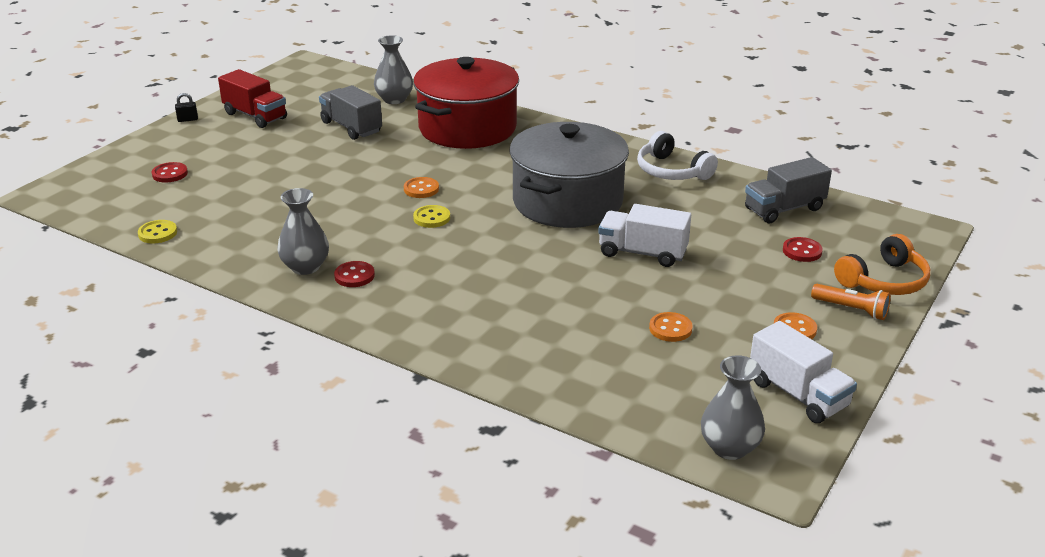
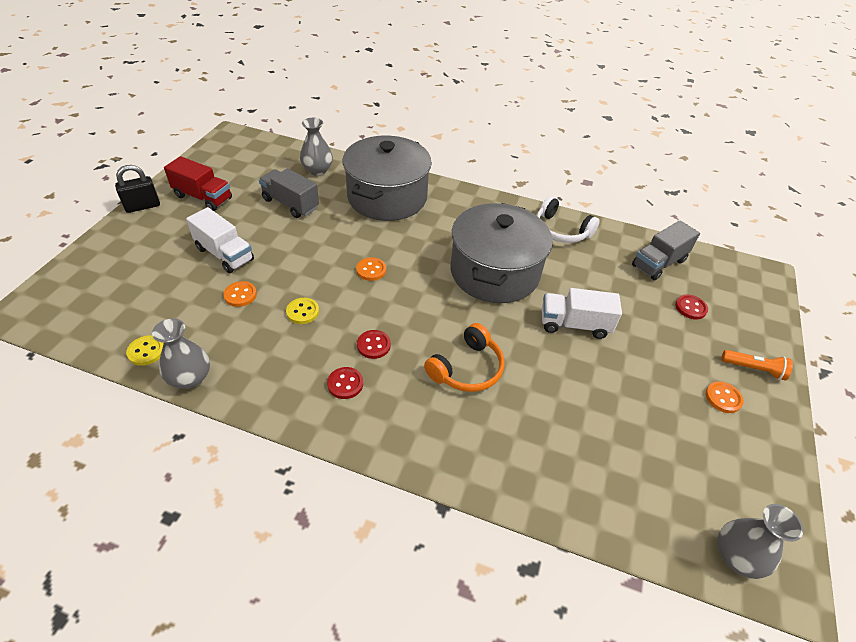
camera: 15 degrees left, 15 degrees up
red button [152,162,188,183] -> red button moved to [357,330,391,359]
black padlock [175,93,198,122] -> black padlock [115,165,160,213], size x1.89
grey vase [277,188,329,275] -> grey vase moved to [152,318,210,389]
red pot [413,57,519,149] -> grey pot [343,136,432,221]
yellow button [413,205,450,228] -> yellow button moved to [286,298,319,324]
orange button [649,312,693,342] -> orange button moved to [223,281,257,307]
white truck [750,321,857,423] -> white truck moved to [186,207,254,273]
orange headphones [834,234,930,295] -> orange headphones moved to [424,323,504,392]

